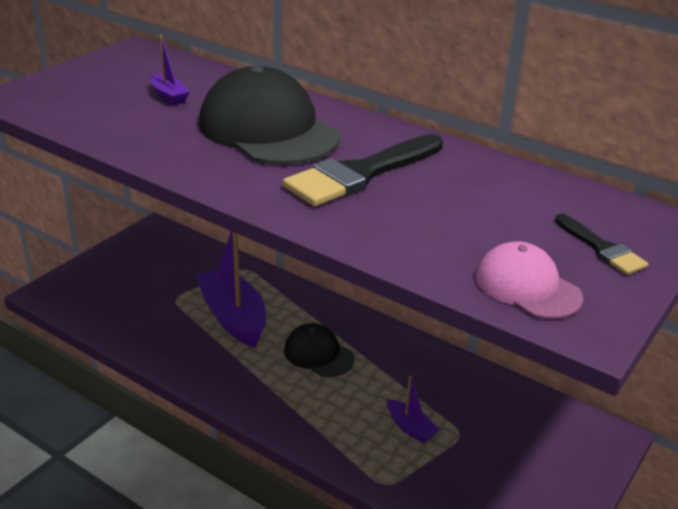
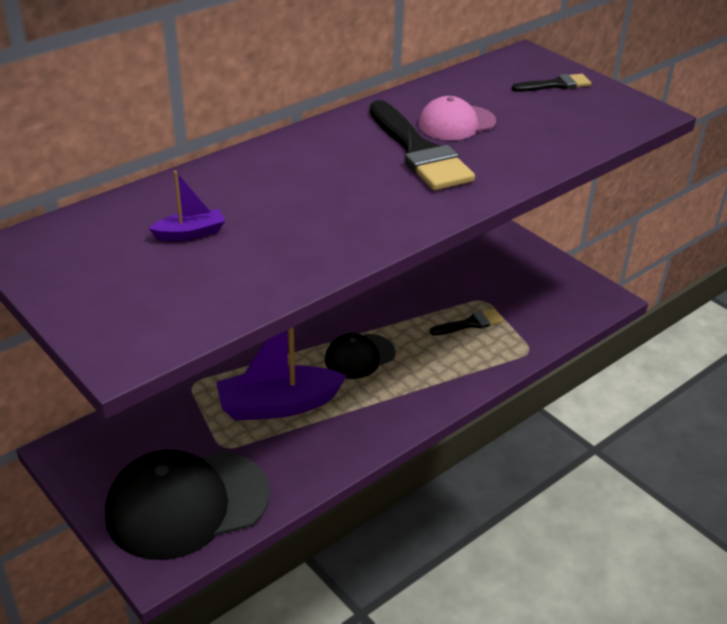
camera: 75 degrees left, 5 degrees up
black cap [199,66,340,165] -> black cap moved to [105,450,270,560]
purple boat [387,375,440,443] -> black brush [430,309,504,335]
pink cap [476,241,583,319] -> pink cap moved to [418,96,496,140]

